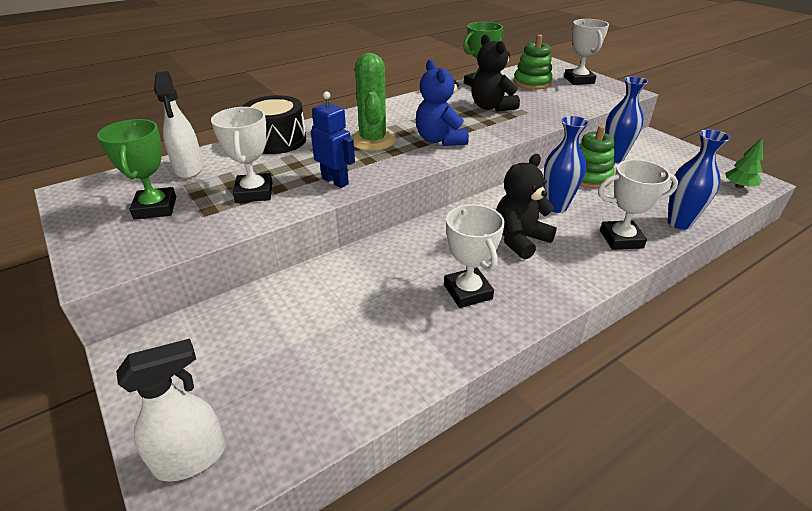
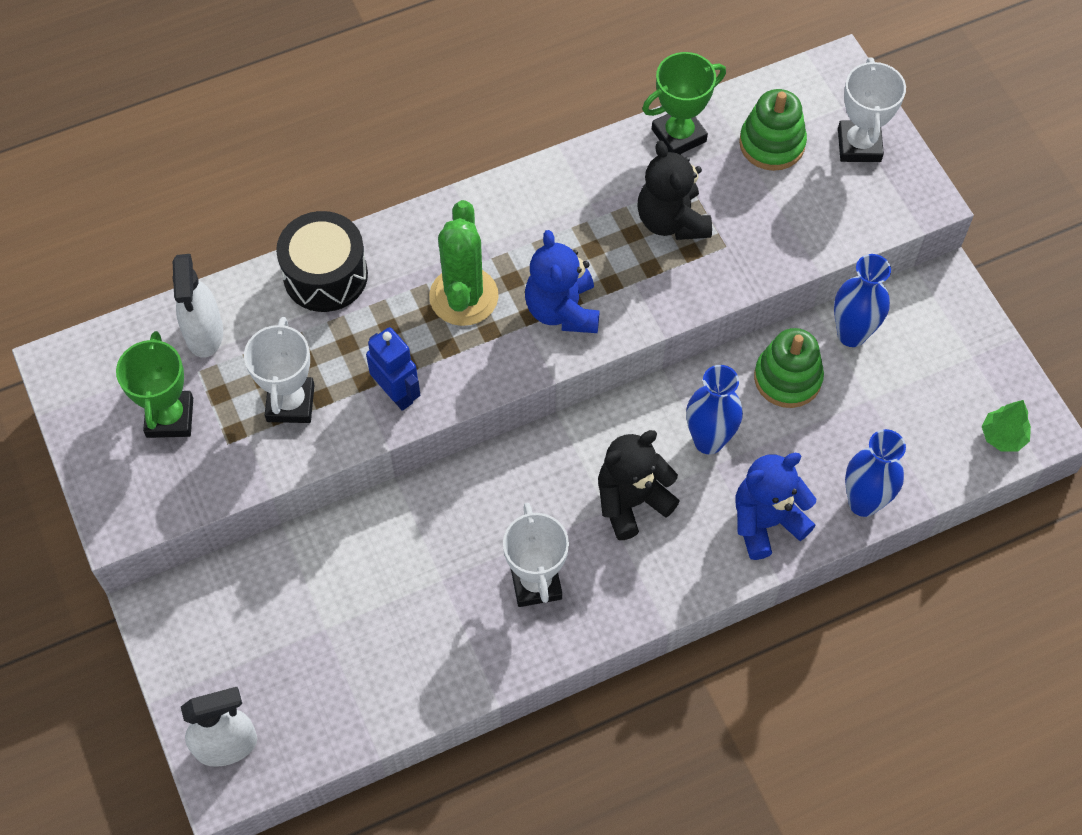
camera: 10 degrees right, 25 degrees up
white trophy [598,159,678,250] -> blue teddy bear [736,453,816,560]

